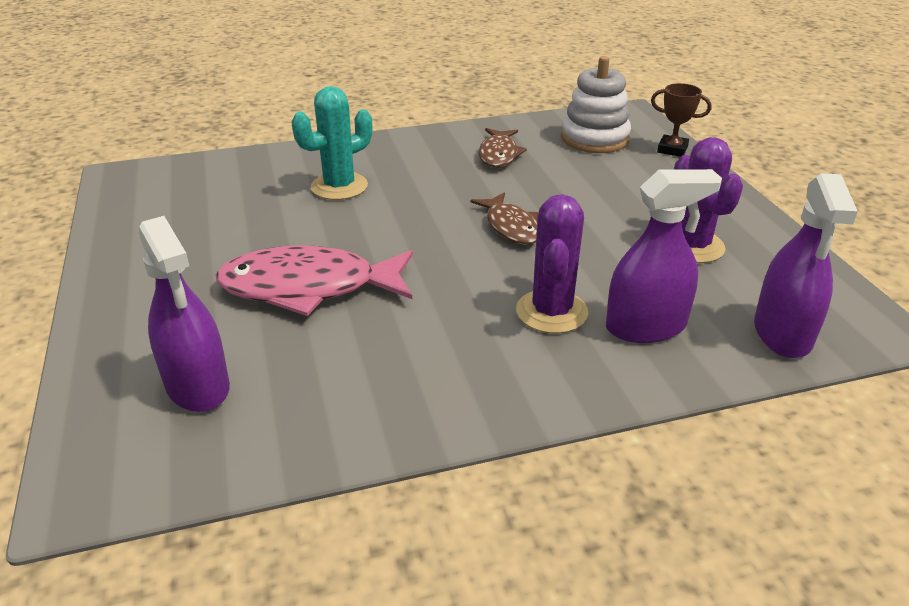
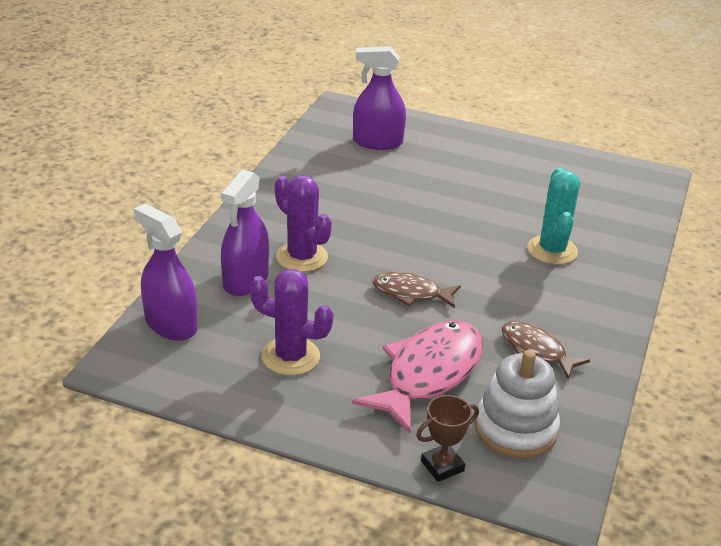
camera: 125 degrees right, 0 degrees up
pink fish [216,245,413,316] -> pink fish moved to [352,321,483,434]

